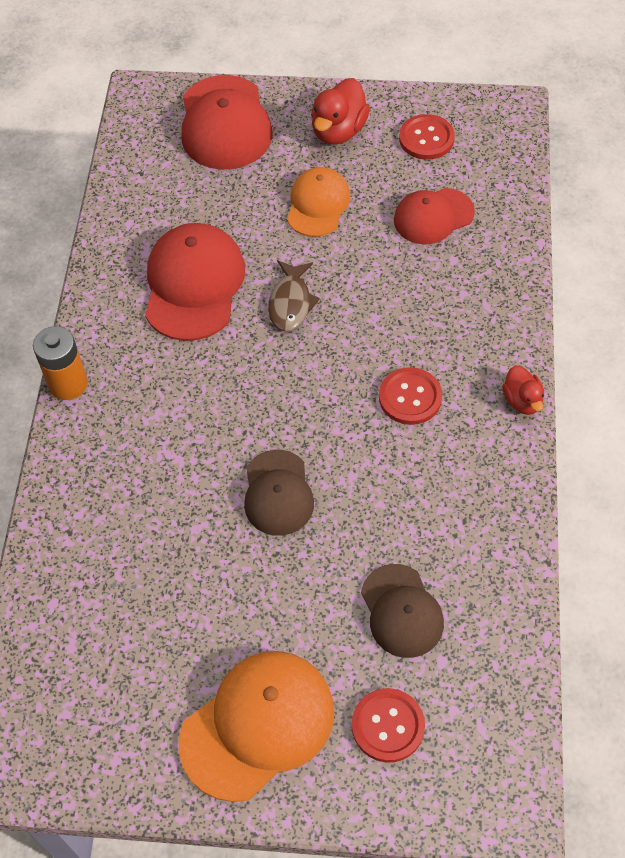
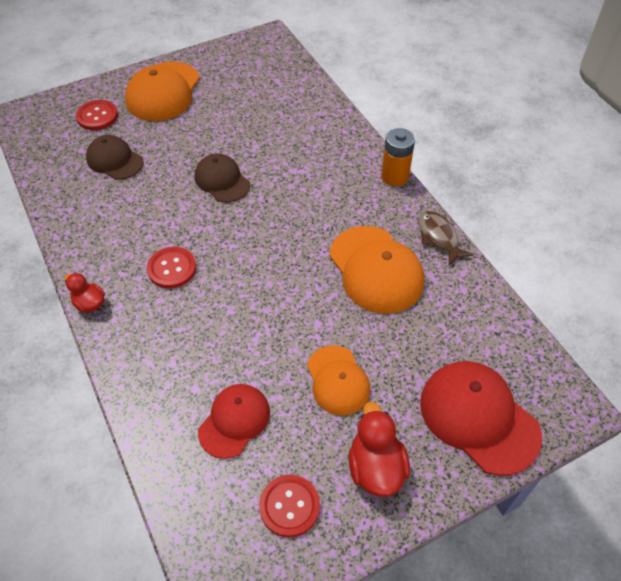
camera: 145 degrees right, 5 degrees down
red cap [145,223,245,341] -> orange cap [329,226,424,314]
brown fish [268,260,320,332] -> brown fish moved to [419,211,474,265]

